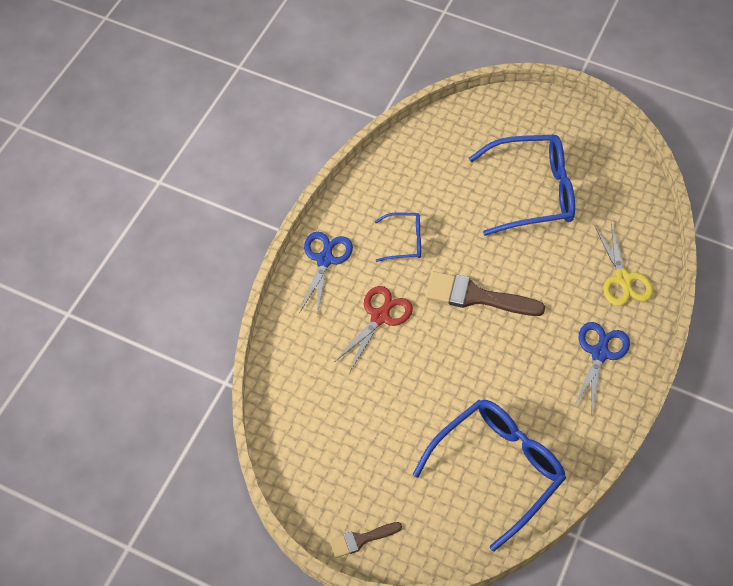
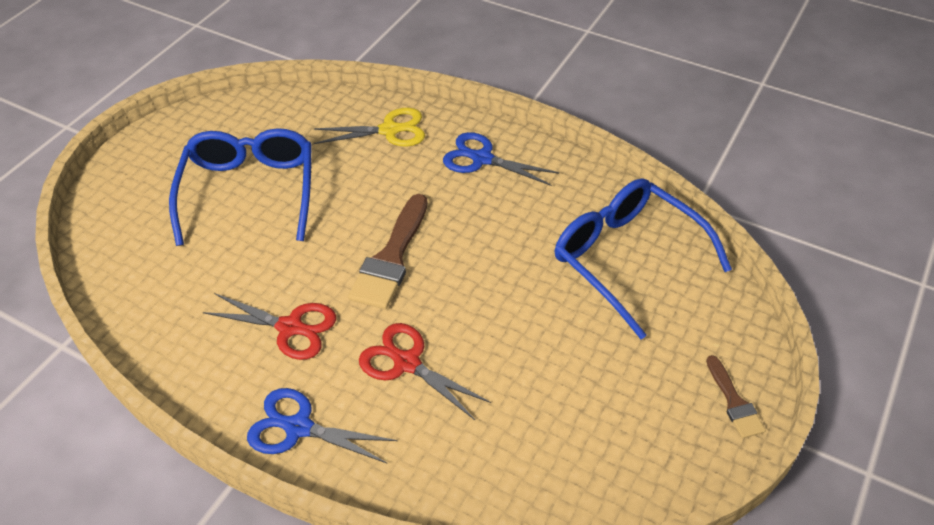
camera: 85 degrees left, 10 degrees down
blue glasses [375,212,421,262] -> red scissors [203,293,336,360]

